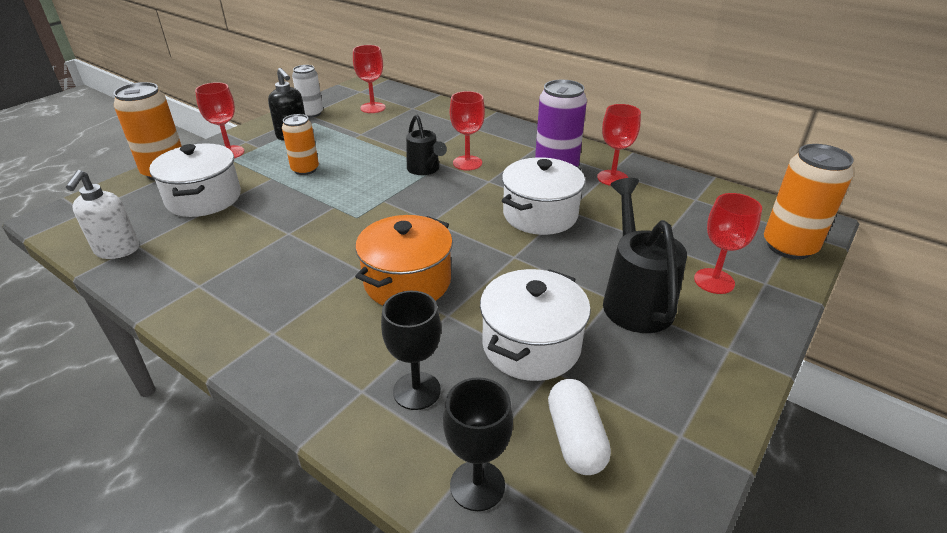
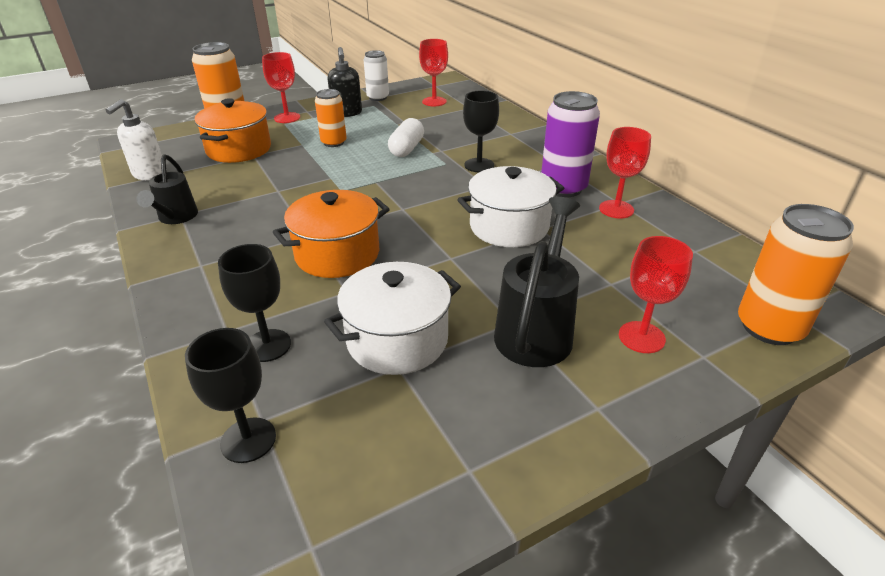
camera: 25 degrees right, 0 degrees up
white pot [149,143,241,217] -> orange pot [194,98,271,163]
black watering can [406,115,447,175] -> black watering can moved to [137,154,198,224]
red goblet [450,91,485,171] -> black goblet [463,91,499,172]
white capsule [548,379,611,475] -> white capsule moved to [388,118,424,157]

